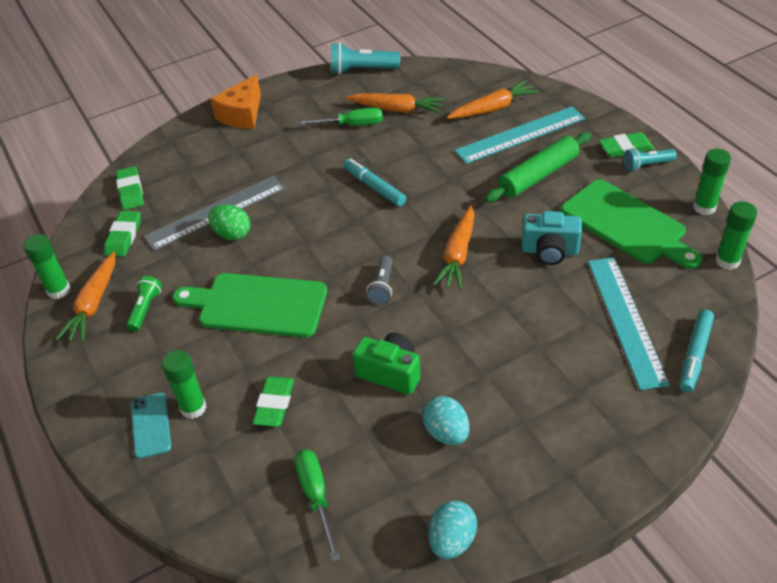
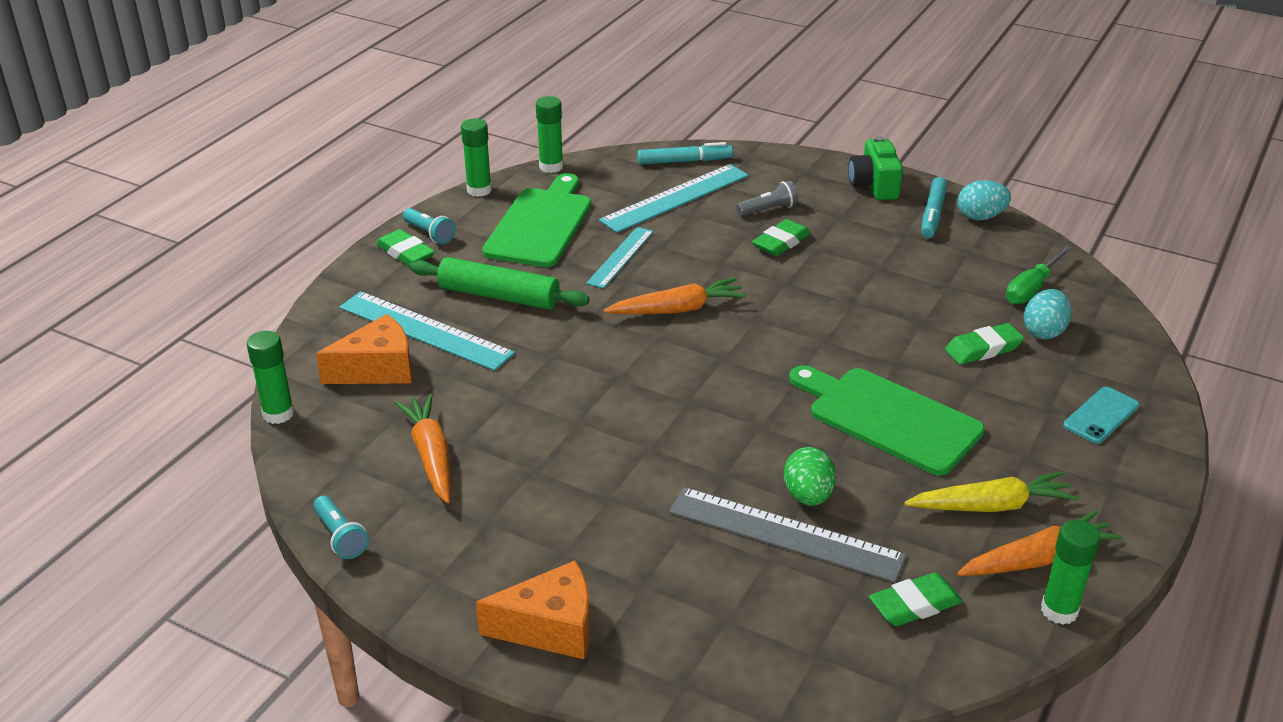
camera: 125 degrees left, 10 degrees down
green eraser [116,167,144,210] -> green eraser moved to [752,219,811,256]
green flashlight [126,276,162,332] -> yellow carrot [904,471,1079,512]
green glue stick [162,350,206,419] -> green glue stick moved to [247,331,294,424]
green cutting board [173,273,327,338] -> green cutting board turned 150 degrees clockwise [789,365,985,476]
green screwdriver [298,107,383,125] -> none
turquoise flashlight [331,42,400,75] -> turquoise flashlight [313,496,369,559], size x0.63
turquoise marker [343,159,406,206] -> turquoise marker moved to [921,177,947,238]
green camera [353,333,421,395] -> green camera moved to [848,136,903,200]
grey flashlight [367,256,393,305] -> grey flashlight moved to [736,181,798,217]
turquoise egg [422,396,470,445] -> turquoise egg moved to [1023,289,1071,339]
orange carrot [447,80,539,119] -> orange cheese [316,314,412,384]
turquoise camera [521,211,582,265] -> turquoise ruler [586,227,653,289]

